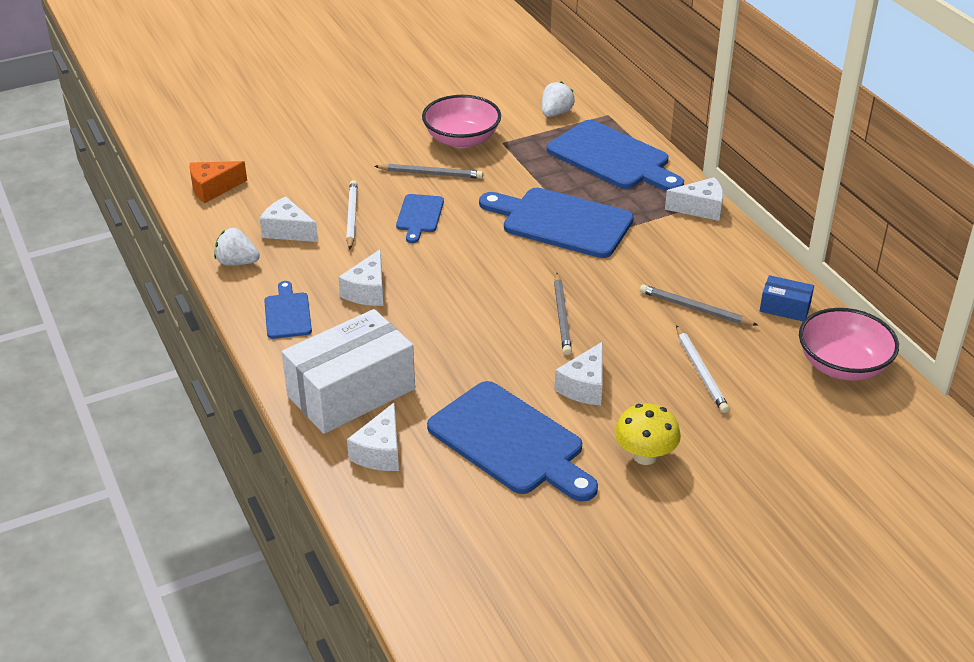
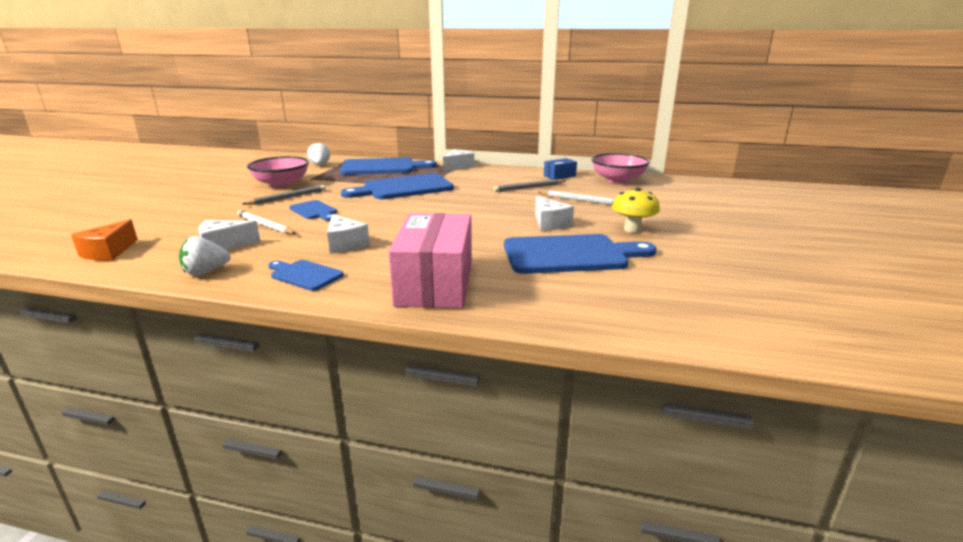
camera: 50 degrees left, 15 degrees down
white box [282,309,415,434] -> pink box [388,213,472,308]
white cheese [347,403,399,471] -> none
grey pencil [554,273,572,355] -> none

